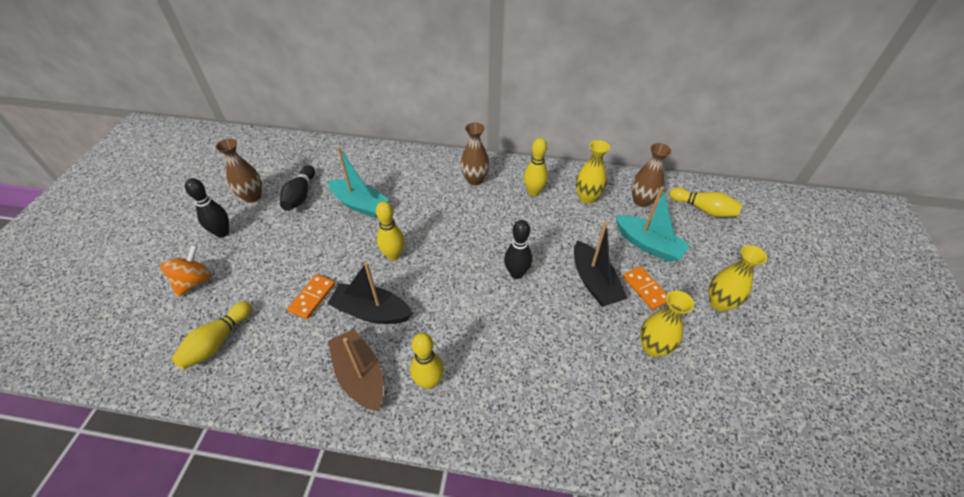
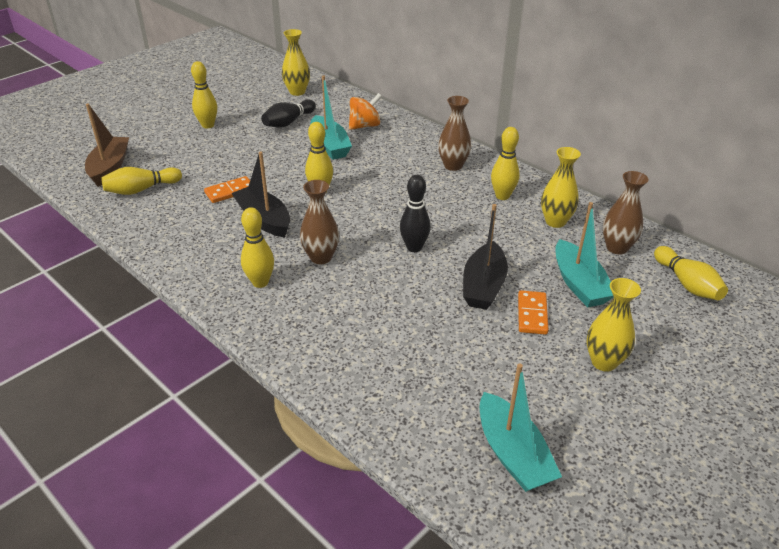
camera: 35 degrees right, 10 degrees down
orange spinning top [160,245,212,297] -> orange spinning top moved to [349,93,382,130]
black bowling pin [185,178,229,238] -> yellow bowling pin [191,61,217,128]
brown vase [216,139,262,203] -> brown vase moved to [300,180,339,264]
brown boat [328,329,383,411] -> brown boat moved to [85,103,129,187]
yellow vase [640,290,694,357] -> yellow vase moved to [282,29,310,96]
none -> turquoise boat [480,364,562,492]

